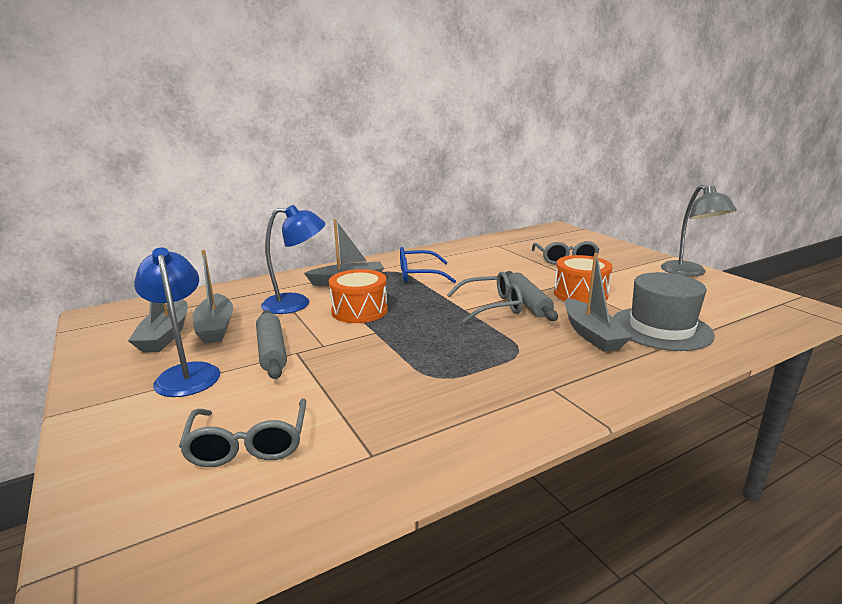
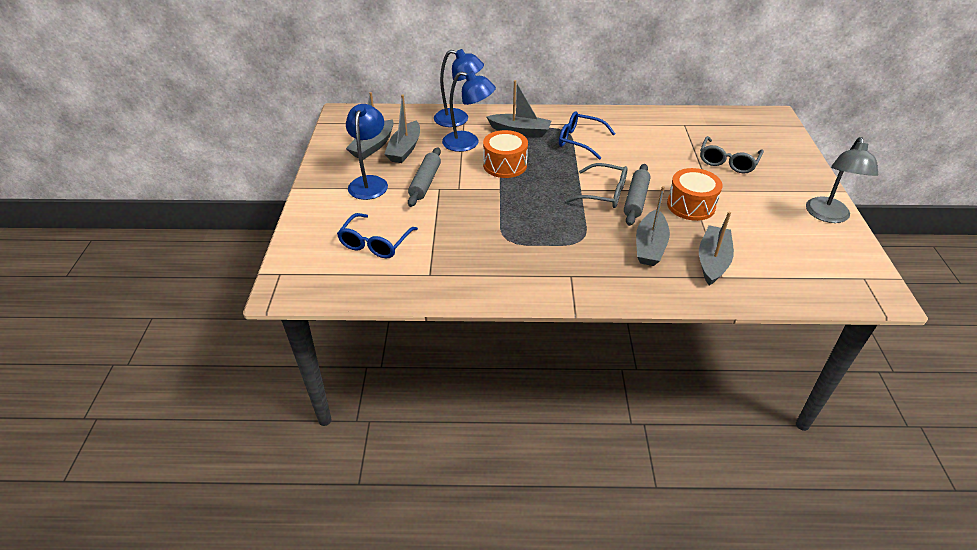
camera: 30 degrees right, 20 degrees up
grey glasses [179,398,306,467] -> blue glasses [337,213,418,258]
grey hat [613,272,715,351] -> grey boat [699,212,734,286]
none -> blue lamp [434,49,484,127]

